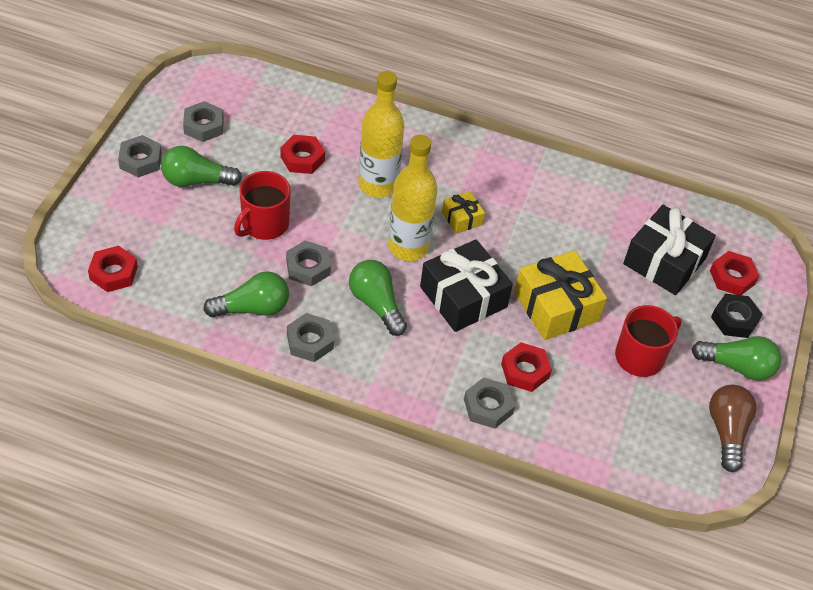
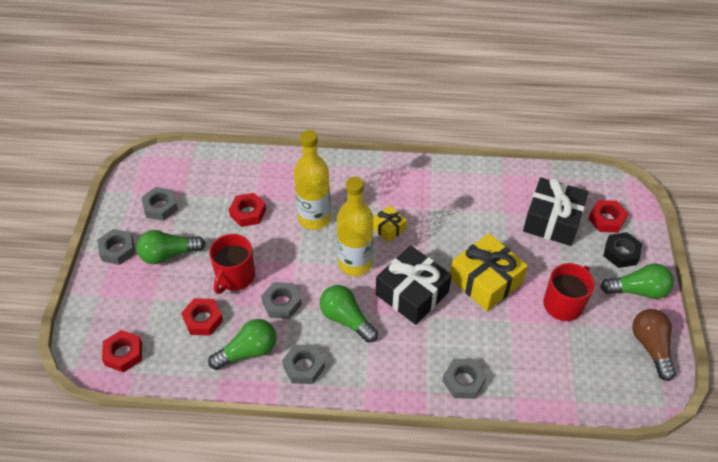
camera: 10 degrees left, 0 degrees up
red nut [501,342,552,392] -> red nut moved to [181,298,223,336]

